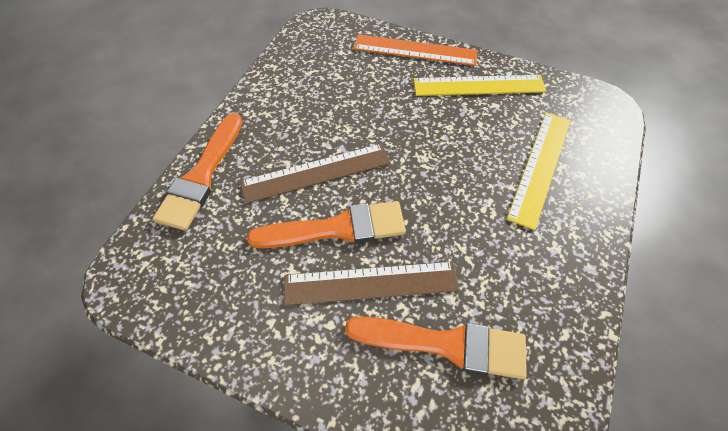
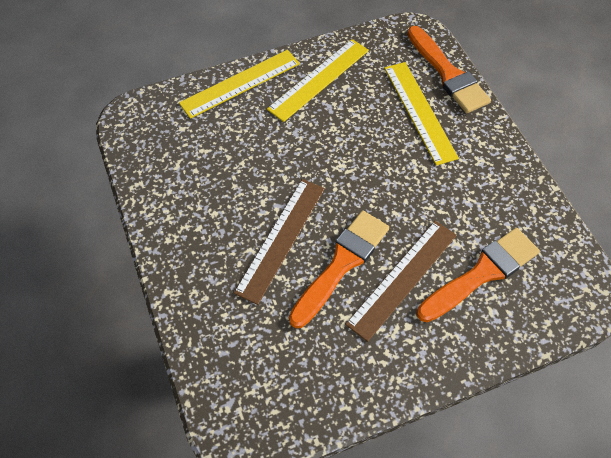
camera: 45 degrees left, 0 degrees up
orange brush [153,113,243,231] -> orange brush moved to [407,26,491,113]
orange ruler [354,34,478,66] -> yellow ruler [179,50,300,119]

